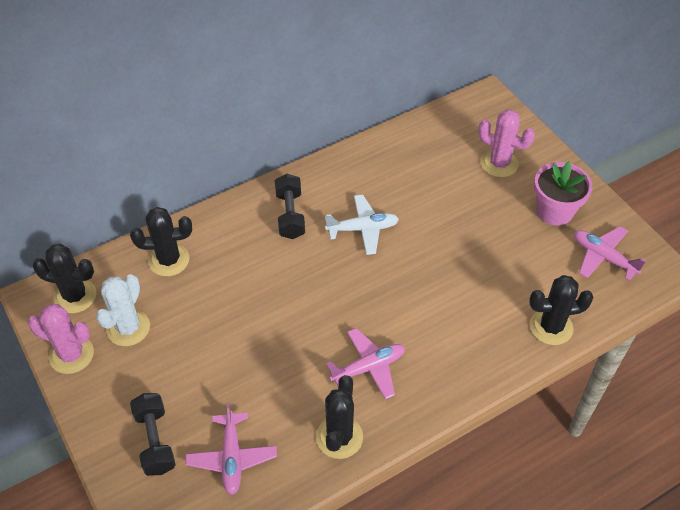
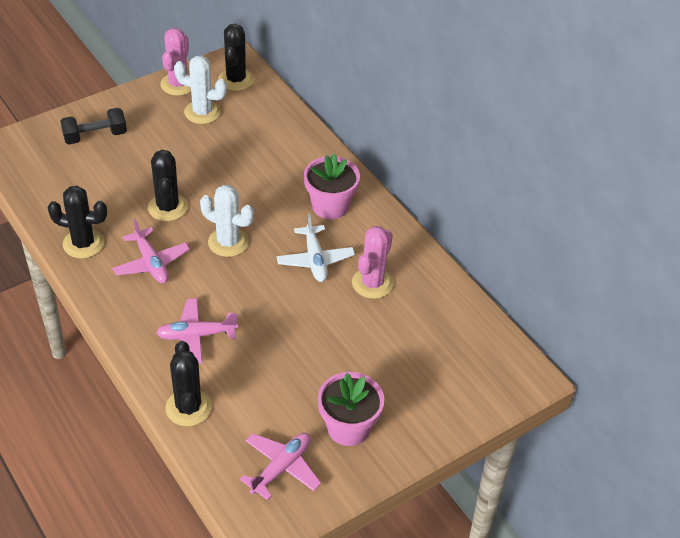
camera: 85 degrees right, 5 degrees down
black cactus [130,207,192,276] -> black cactus moved to [148,150,188,221]
pink plane [185,402,277,495] -> pink plane moved to [156,298,238,364]
black dumbbell [275,174,305,239] -> pink flower pot [304,153,360,219]
pink cactus [478,109,535,177] -> pink cactus moved to [352,226,394,299]
none -> white cactus [200,185,254,257]

